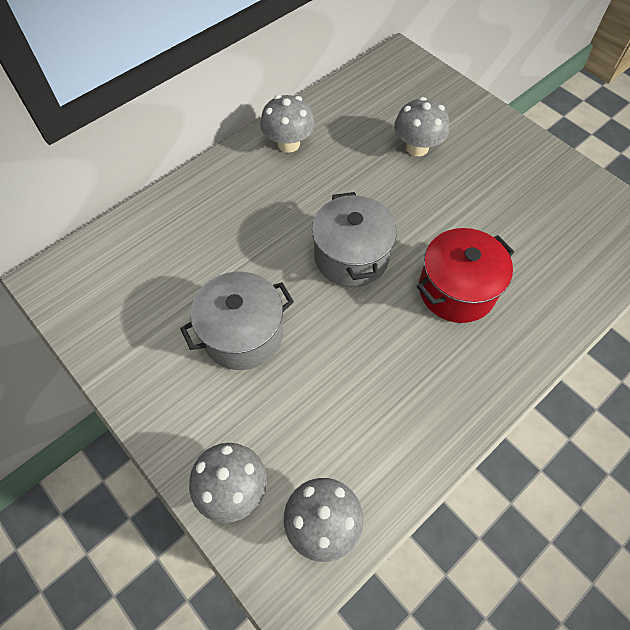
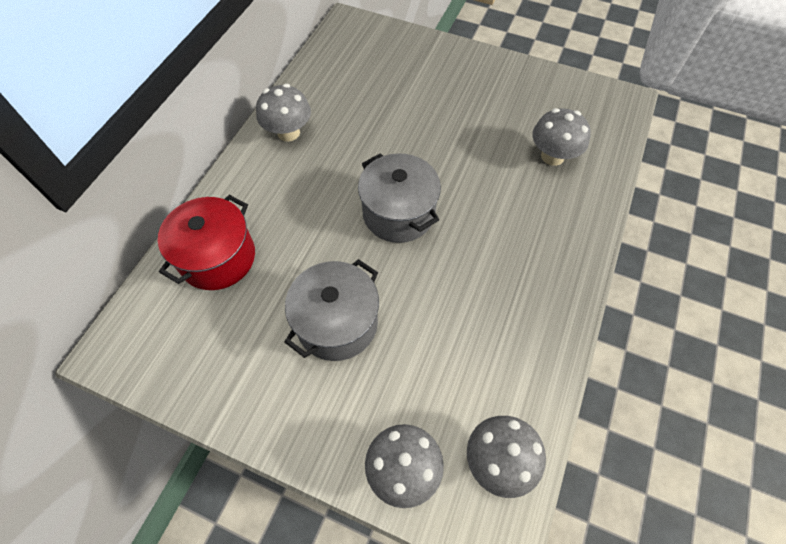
camera: 25 degrees left, 0 degrees up
grey mushroom [394,97,449,156] -> grey mushroom moved to [532,108,591,166]
red pot [417,228,514,323] -> red pot moved to [158,195,255,290]

